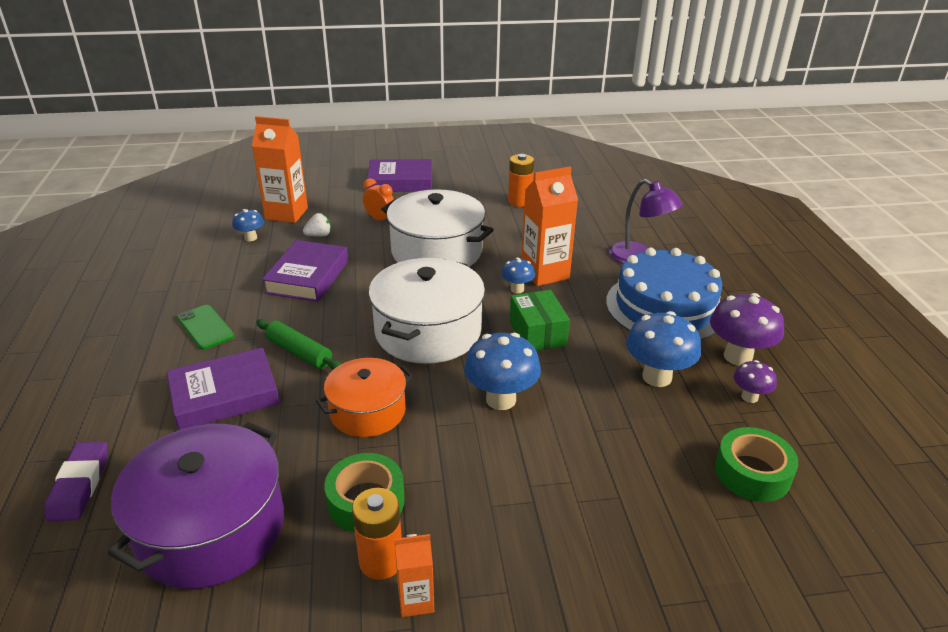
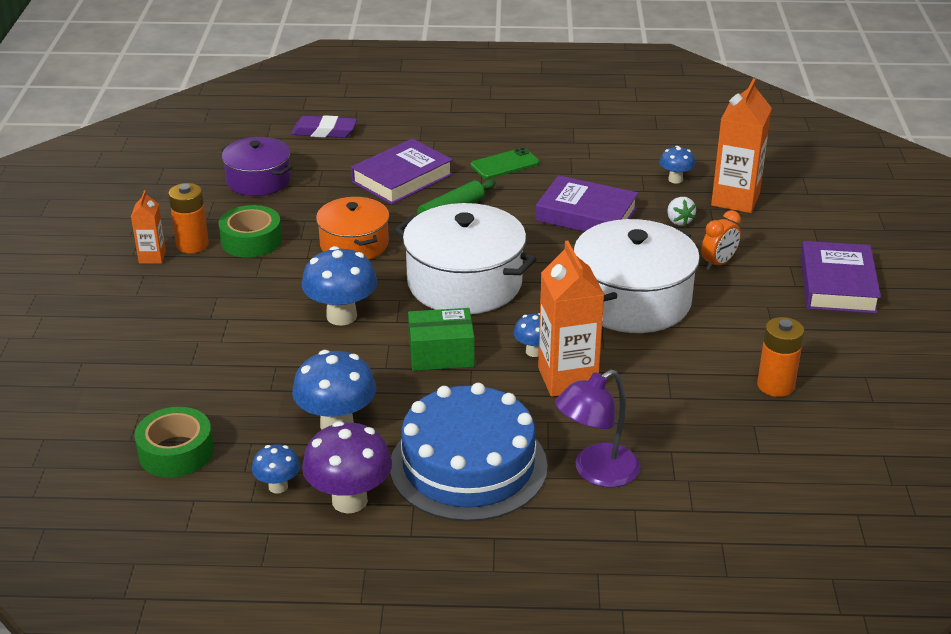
camera: 100 degrees right, 0 degrees up
purple pot [108,422,284,589] -> purple pot [221,137,293,196], size x0.62
purple book [167,348,280,430] -> purple book turned 60 degrees clockwise [351,139,453,204]
purple mushroom [734,360,777,403] -> blue mushroom [252,444,300,494]

